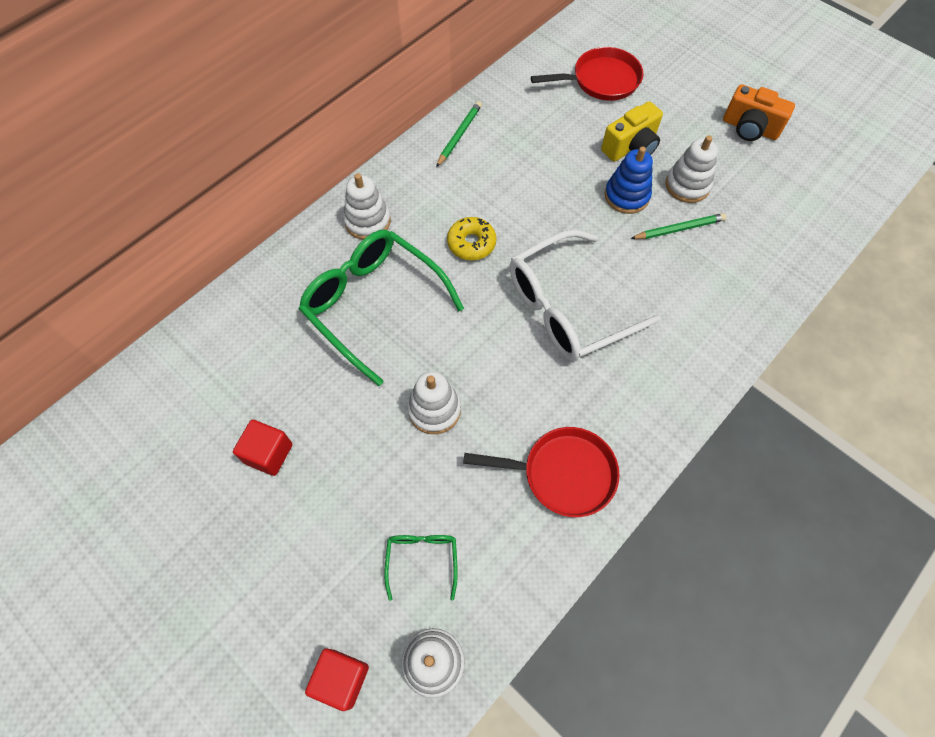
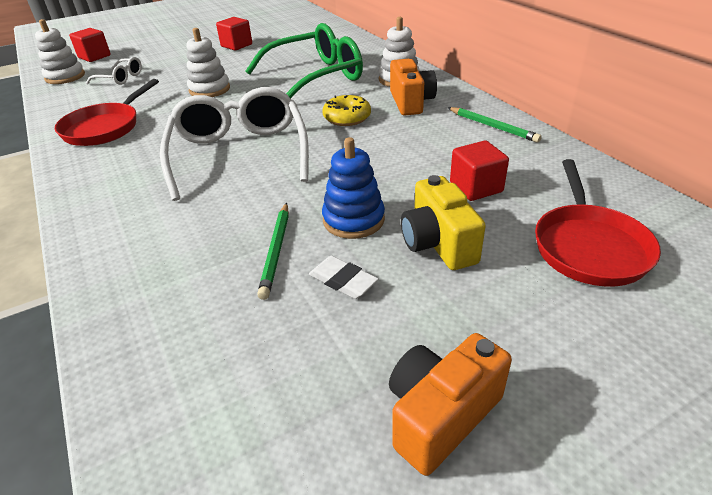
camera: 110 degrees right, 25 degrees down
green glasses [384,535,458,601] -> white glasses [86,57,142,85]
white stacking toy [665,135,718,203] -> white eraser [309,255,378,299]
none -> orange camera [390,59,437,116]
none -> red cube [450,141,509,201]

